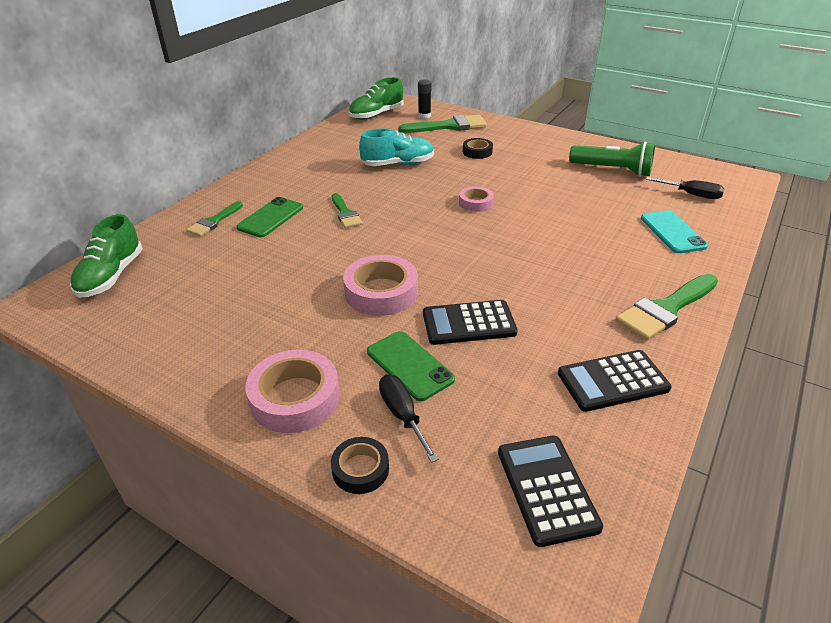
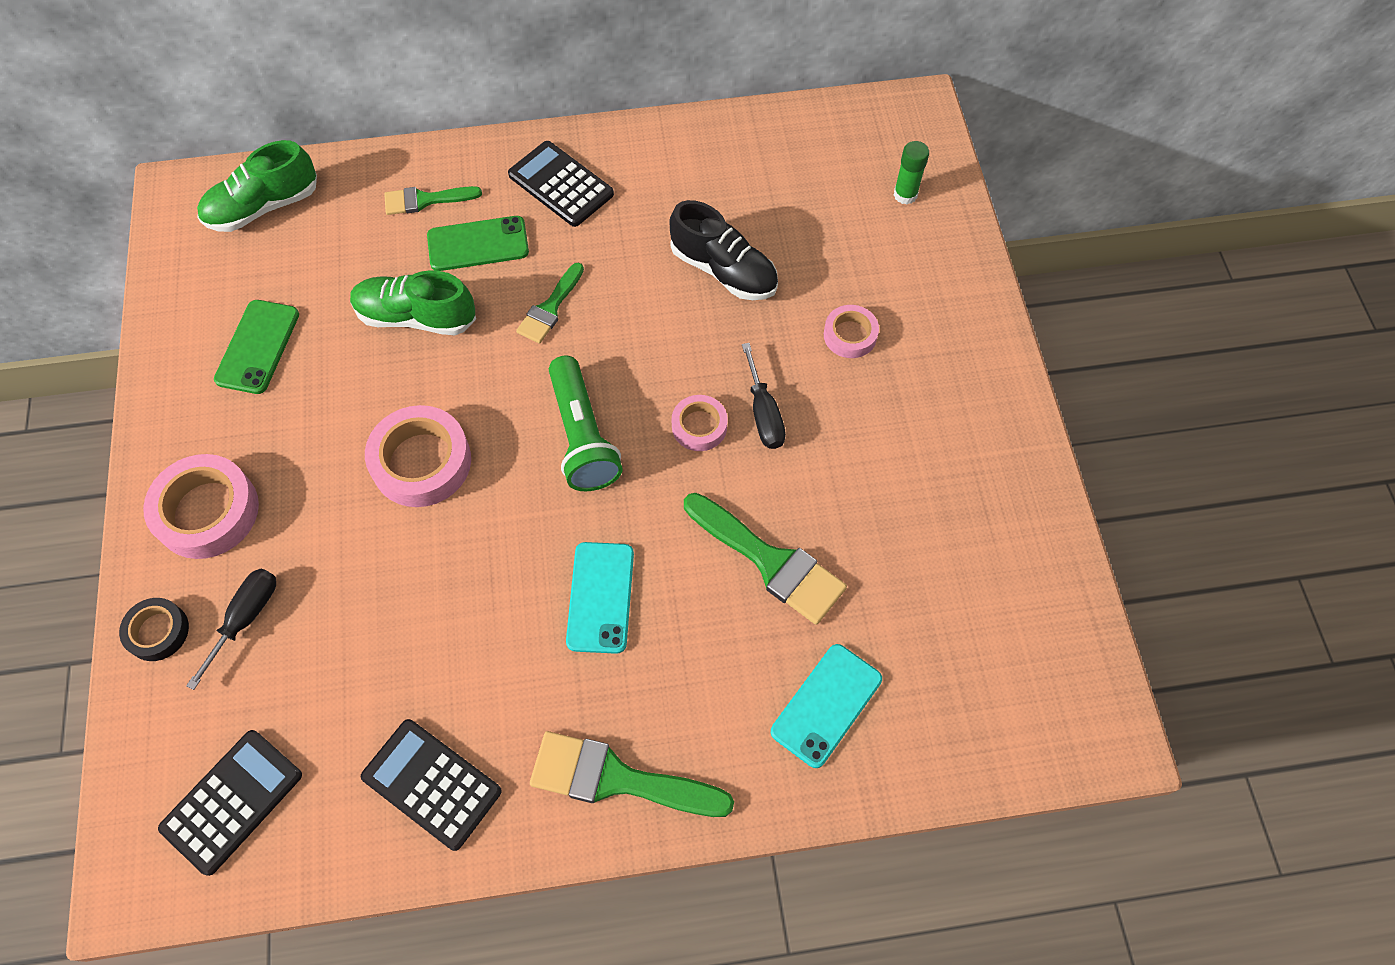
camera: 50 degrees right, 25 degrees up
green shoe [349,77,404,120] -> green shoe moved to [350,270,476,335]
turquoise shoe [359,128,434,166] -> black shoe [670,200,778,300]
green phone [367,331,455,401] -> green phone moved to [214,300,299,394]
green brush [398,115,487,133] -> green brush moved to [684,493,847,625]
black glue stick [418,80,431,119] -> green glue stick [894,141,929,204]
black calculator [423,300,518,345] -> black calculator moved to [508,141,614,227]
black tape [463,138,493,159] -> pink tape [824,305,879,358]
green flashlight [569,141,655,177] -> green flashlight moved to [549,356,623,491]
black screwdriver [646,177,724,199] -> black screwdriver moved to [742,343,786,449]
none -> turquoise phone [566,542,634,654]

